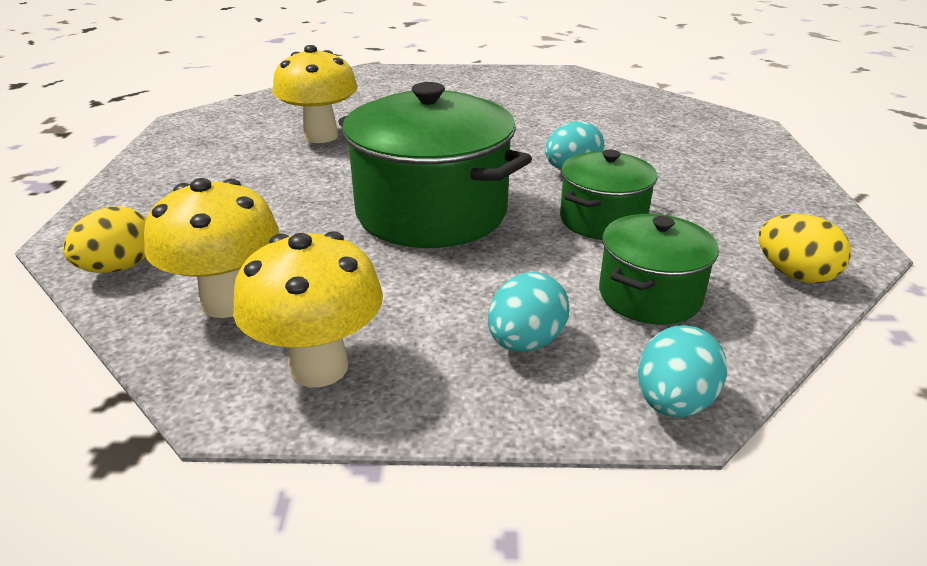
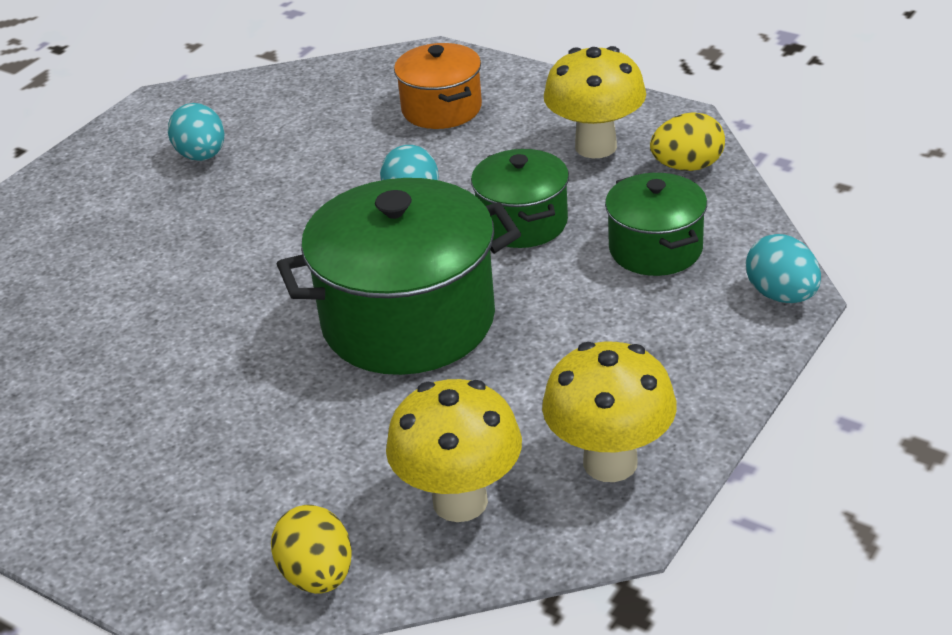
camera: 55 degrees left, 5 degrees up
yellow mushroom [273,45,357,143] -> yellow mushroom moved to [544,46,646,158]
turquoise egg [488,272,570,352] -> turquoise egg moved to [168,103,225,161]
none -> orange pot [394,43,482,129]

